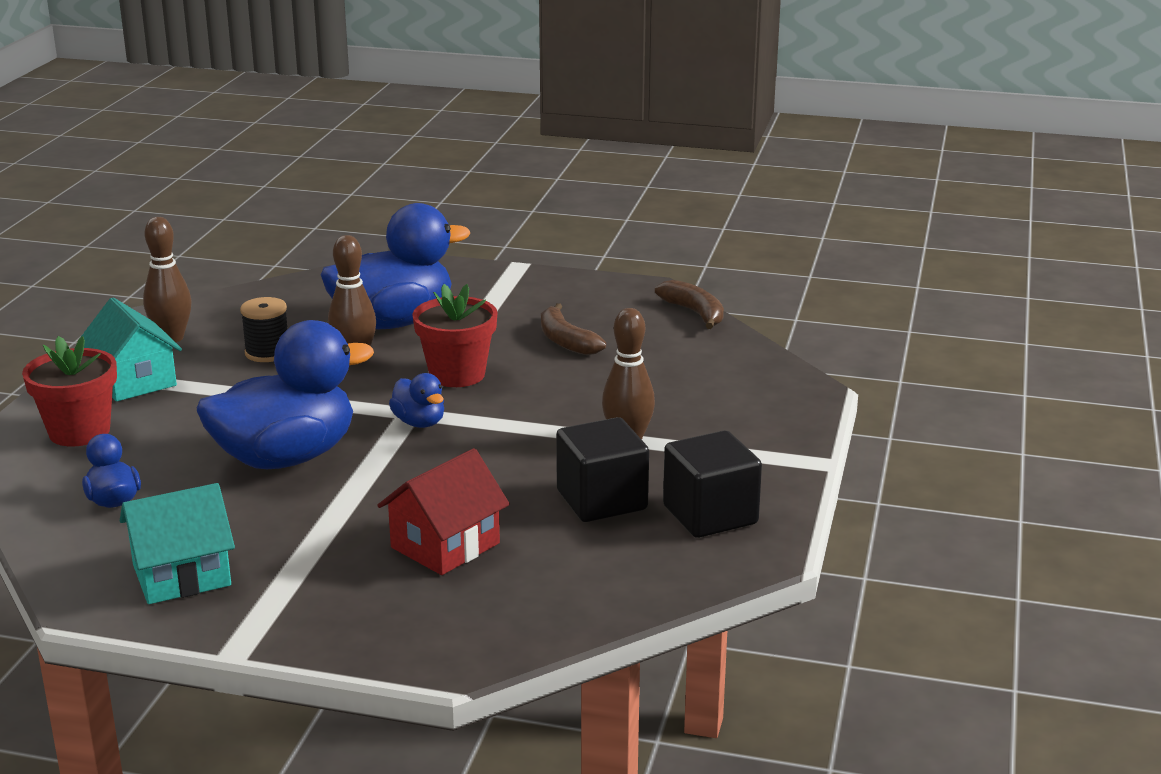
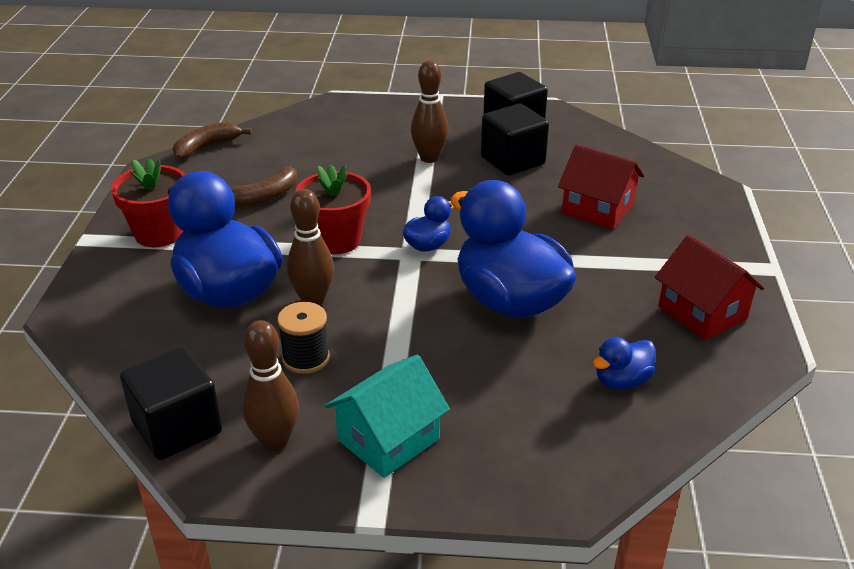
camera: 100 degrees left, 10 degrees up
red flower pot [22,336,117,447] -> red flower pot moved to [111,158,186,248]
turquoise house [120,483,235,604] -> red house [655,235,764,341]
none -> black cube [120,347,222,460]

